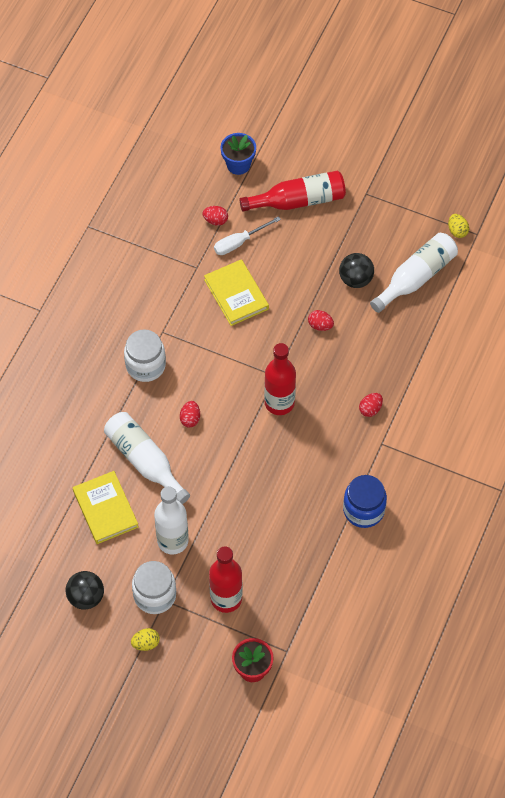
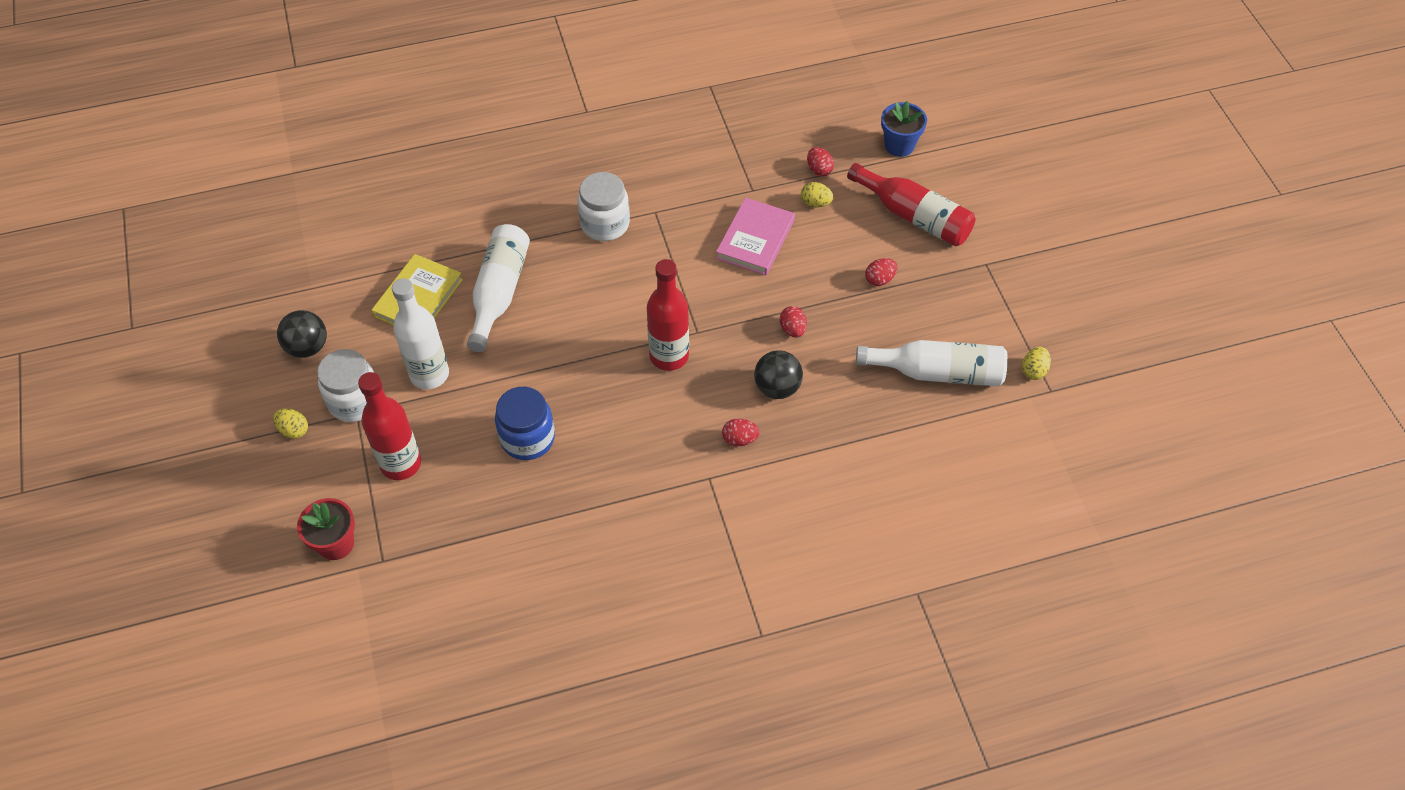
camera: 50 degrees right, 5 degrees down
red egg [180,401,200,428] -> red egg moved to [865,258,897,286]
yellow book [204,259,269,326] -> pink book [716,197,795,275]
white screwdriver [214,216,281,255] -> yellow egg [801,182,834,207]
black ball [339,253,374,288] -> black ball moved to [754,350,803,399]
blue jar [343,475,387,528] -> blue jar moved to [495,387,555,460]

